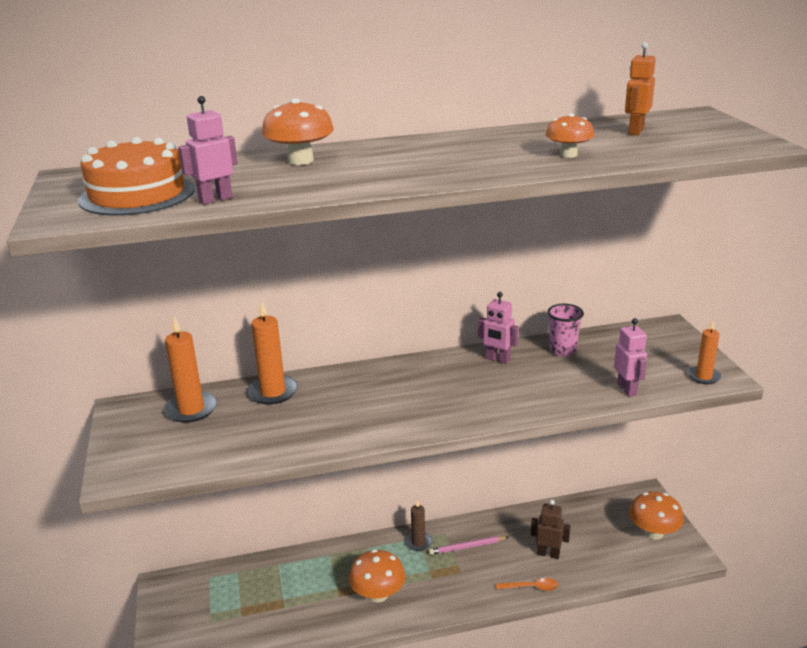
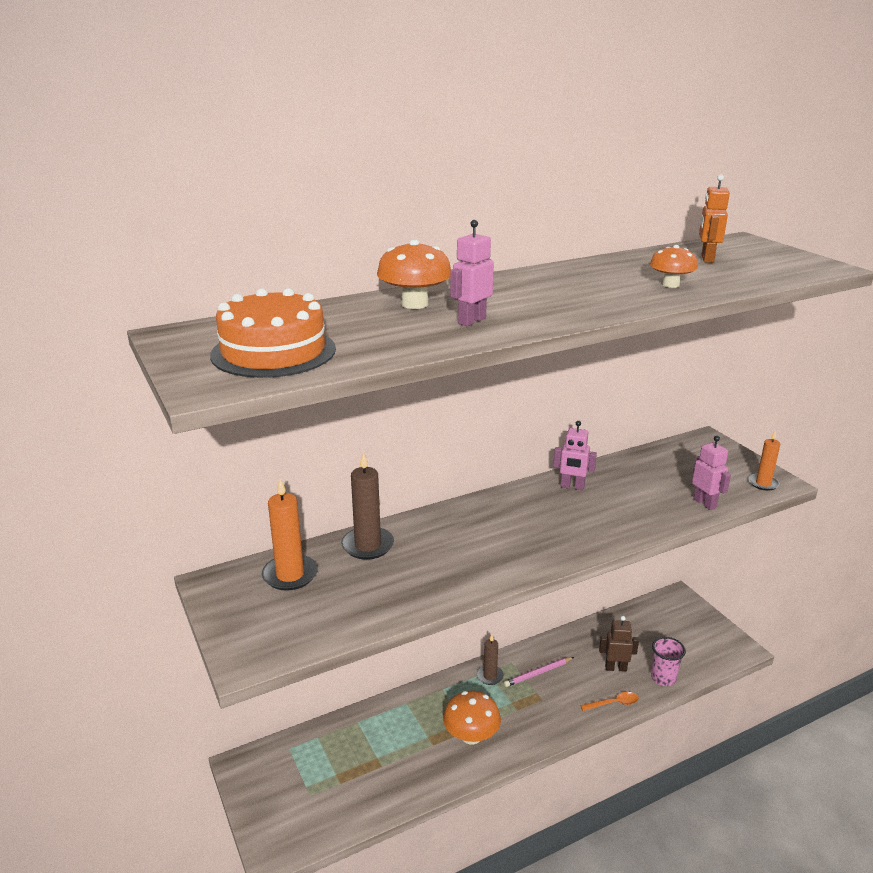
camera: 15 degrees left, 0 degrees up
pink robot [178,96,238,205] -> pink robot moved to [450,220,494,326]
orange candle [247,301,298,405] -> brown candle [341,452,394,560]
pink cup [548,304,584,357] -> pink cup moved to [651,637,686,686]
orange mushroom [629,491,684,540] -> none

